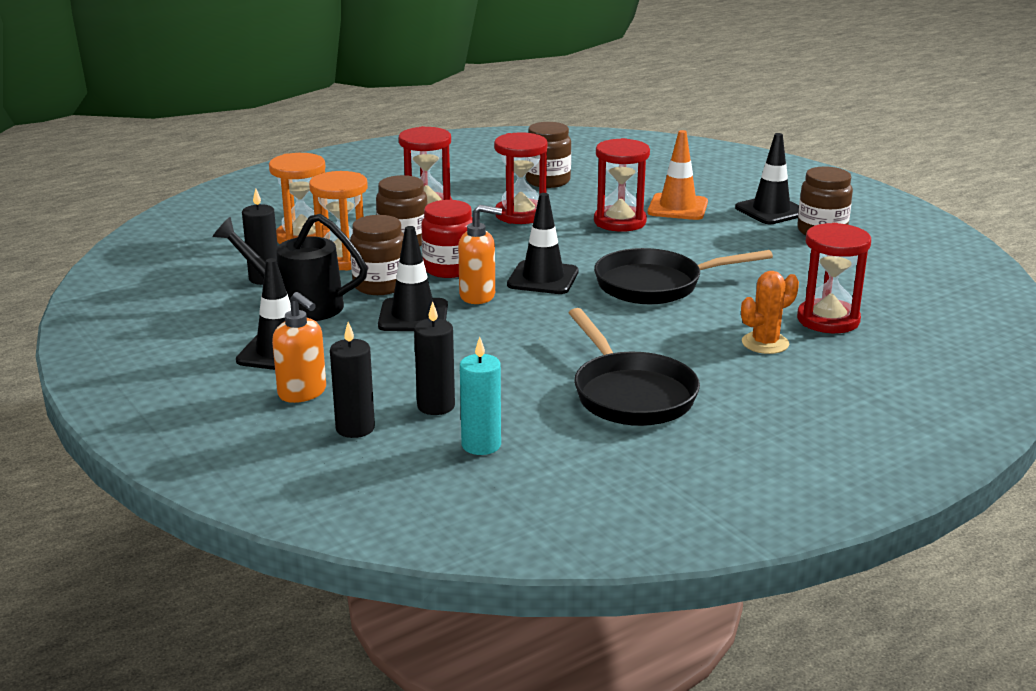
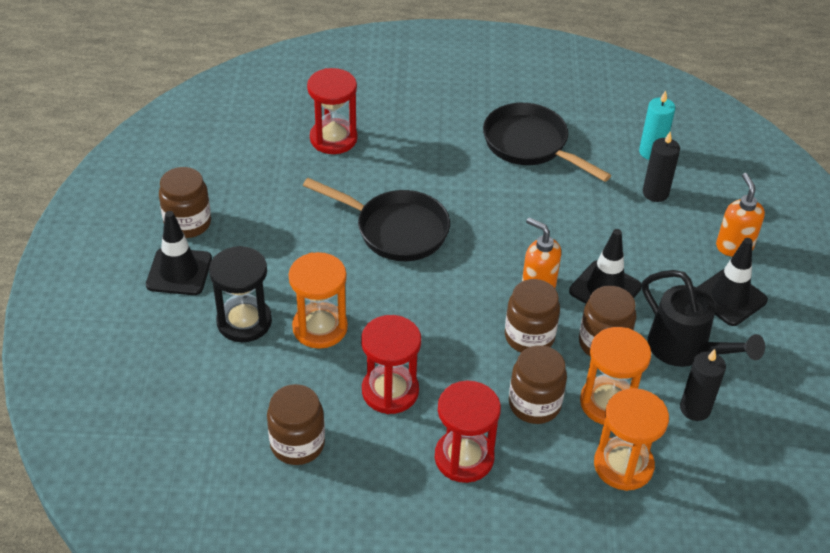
camera: 145 degrees left, 20 degrees up
black candle [330,322,375,438] -> none
red jar [421,200,473,278] -> brown jar [505,279,560,353]
black traffic cone [507,193,579,294] -> none
black pan [569,308,700,426] -> black pan turned 60 degrees counterclockwise [483,103,611,182]
red hourglass [594,138,650,232] -> orange hourglass [289,252,348,349]
orange traffic cone [648,130,708,220] -> black hourglass [209,246,272,342]
orange cactus [741,271,799,354] -> none

